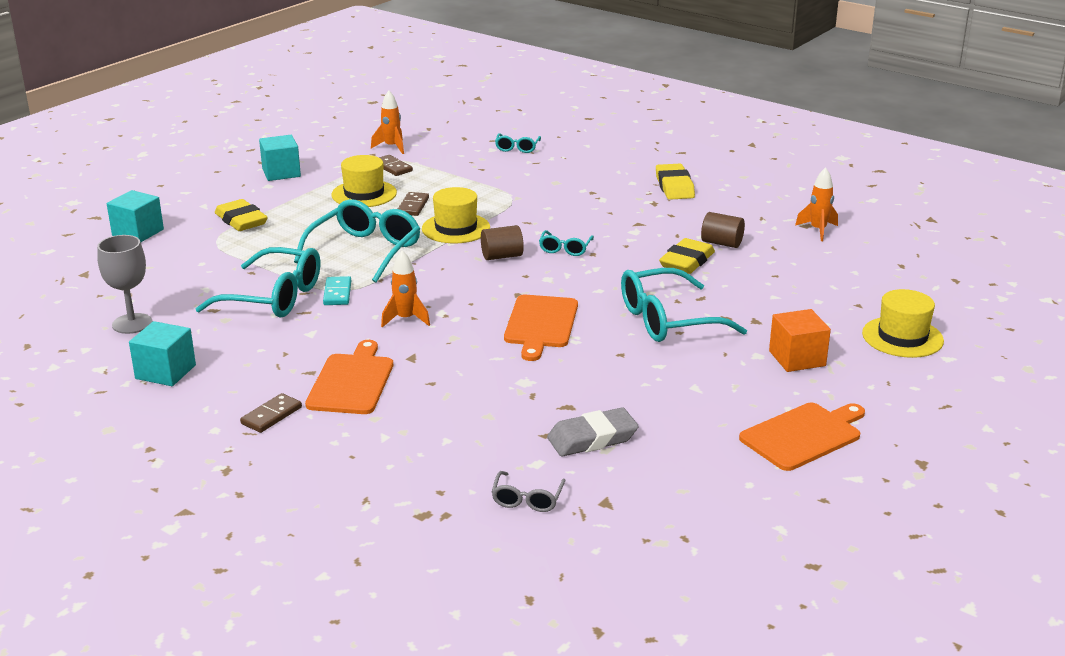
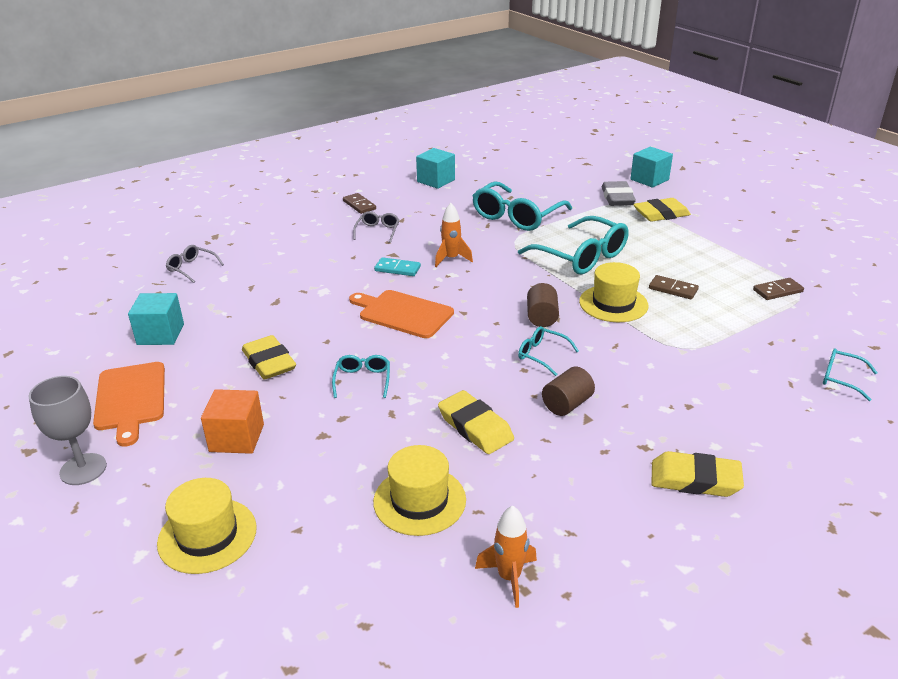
camera: 110 degrees right, 5 degrees up
grey goblet [97,235,152,334] -> grey goblet moved to [28,376,107,485]
turquoise cube [259,135,301,181] -> turquoise cube moved to [128,293,184,345]
orange cutting board [305,340,393,414] -> grey glasses [353,211,399,243]
turquoise domino [323,276,351,305] -> turquoise domino moved to [374,257,421,276]
yellow hat [331,155,397,207] -> yellow hat moved to [373,445,466,536]
orange rocket [371,91,404,154] -> none
grey eraser [547,407,639,457] -> grey eraser moved to [602,181,636,206]
turquoise glasses [621,268,747,342] -> turquoise glasses [332,355,390,398], size x0.49
brown cylinder [701,212,745,248] -> brown cylinder moved to [542,367,595,416]
none -> yellow eraser [242,335,296,379]

